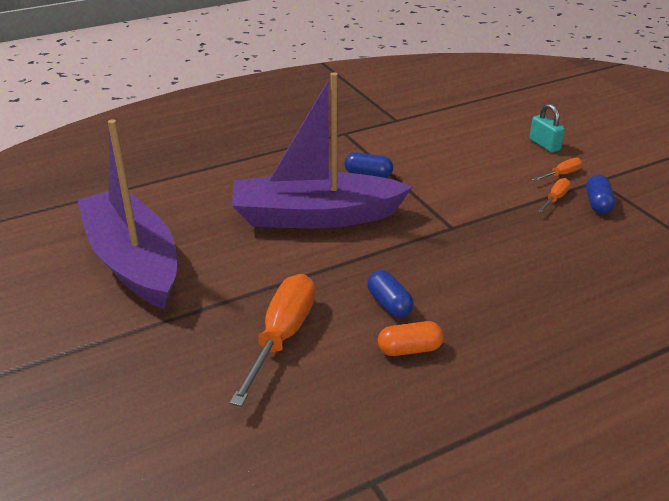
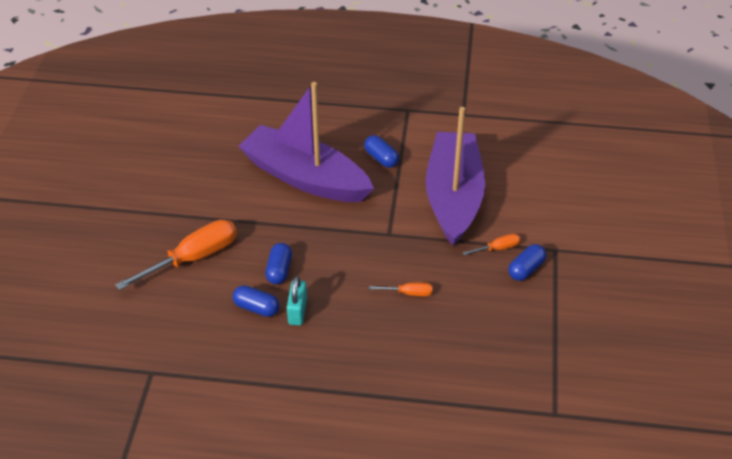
camera: 35 degrees right, 10 degrees up
purple boat [77,119,177,309] -> purple boat moved to [426,107,485,246]
orange capsule [378,321,444,356] -> blue capsule [233,285,279,317]
turquoise padlock [529,103,565,152] -> turquoise padlock moved to [287,276,307,325]
orange screwdriver [532,158,582,181] -> orange screwdriver moved to [369,282,433,296]

